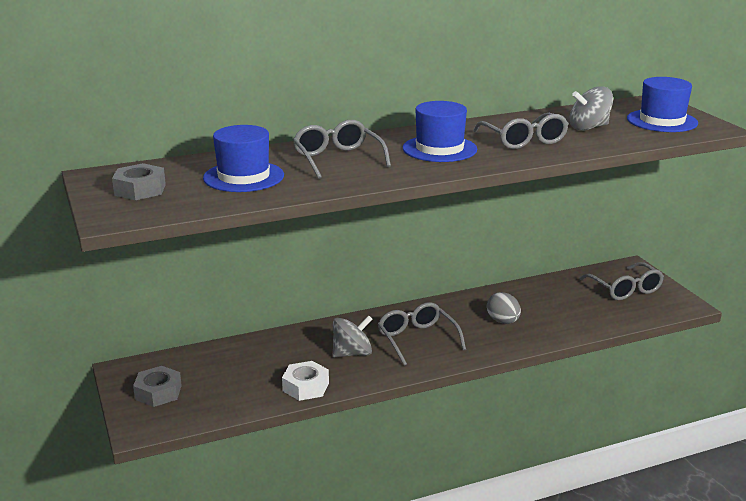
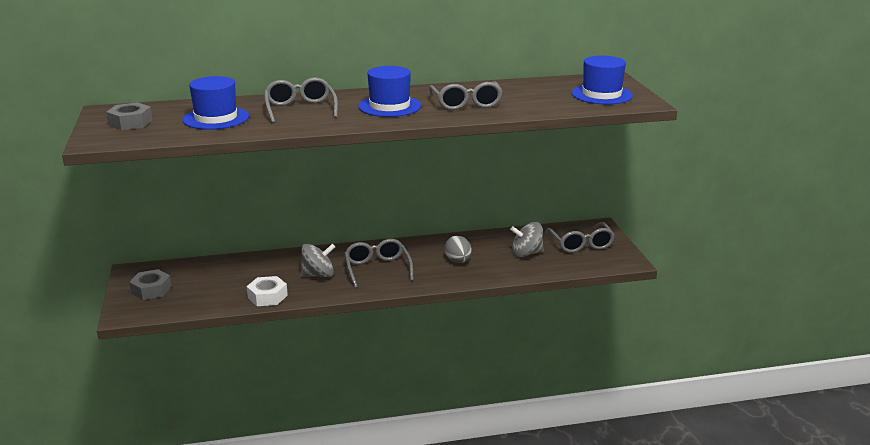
camera: 10 degrees right, 0 degrees up
grey spinning top [570,86,613,131] -> grey spinning top moved to [510,222,544,257]

